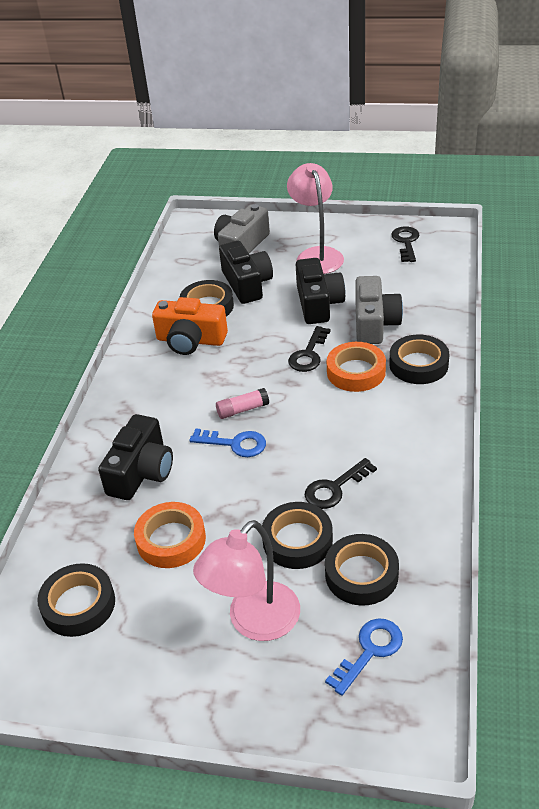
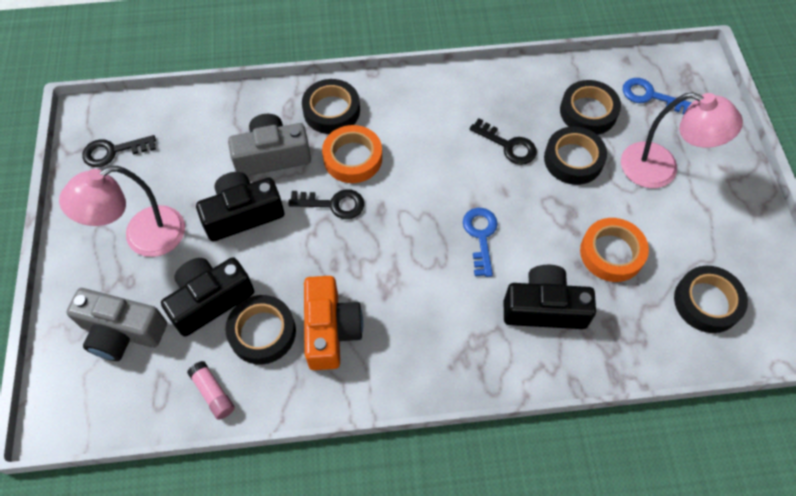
camera: 110 degrees left, 20 degrees up
pink glue stick [216,388,269,419] -> pink glue stick moved to [187,361,235,420]

